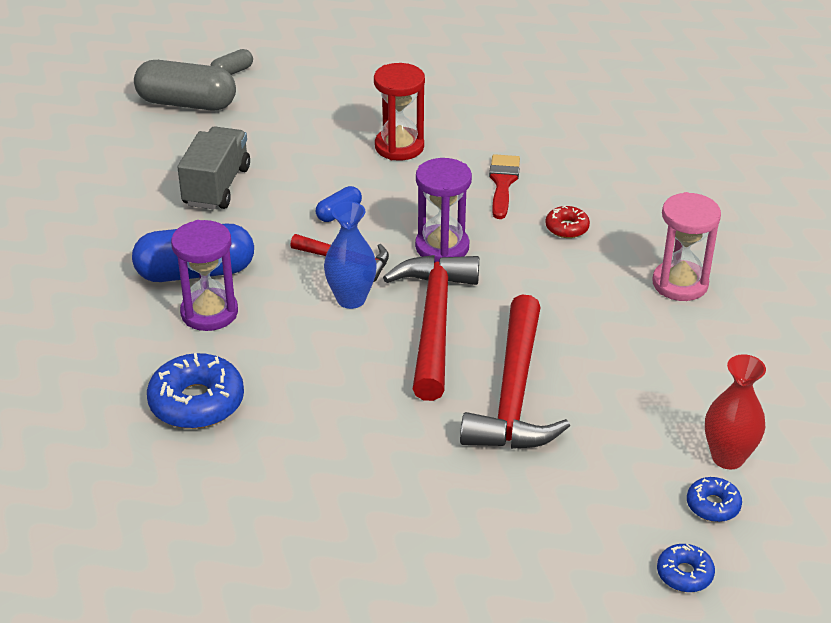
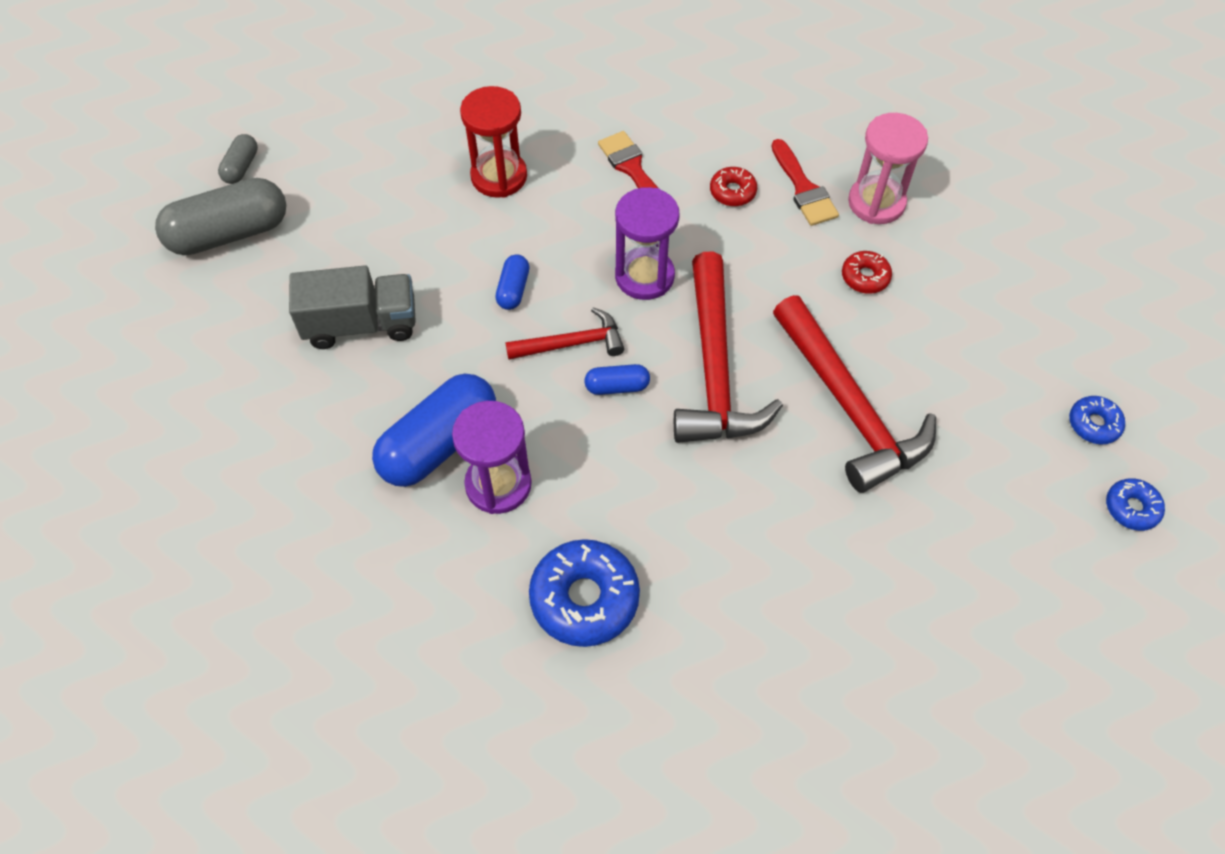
camera: 35 degrees left, 20 degrees up
grey truck [178,127,250,210] -> grey truck turned 105 degrees clockwise [289,265,416,349]
blue vase [324,202,377,309] -> blue capsule [584,364,650,395]
red hammer [383,255,479,401] -> red hammer turned 150 degrees counterclockwise [674,252,783,443]
red vase [705,354,766,469] -> none
none -> red brush [771,139,839,226]
none -> red donut [842,251,892,294]

